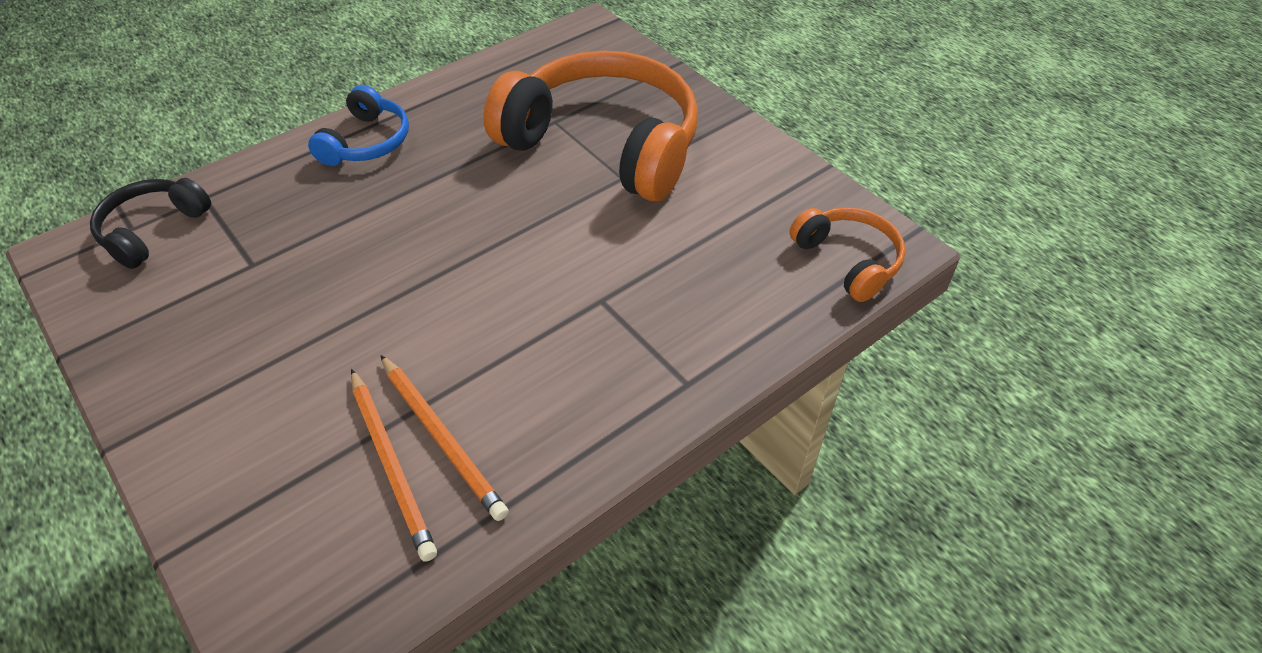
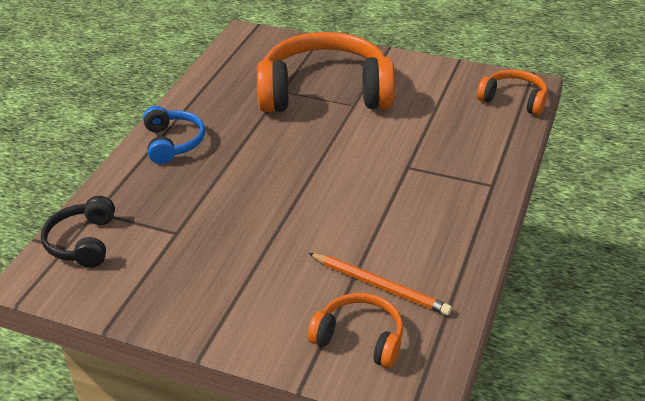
camera: 30 degrees left, 10 degrees down
orange pencil [380,355,509,521] -> none
none -> orange headphones [308,293,403,368]

